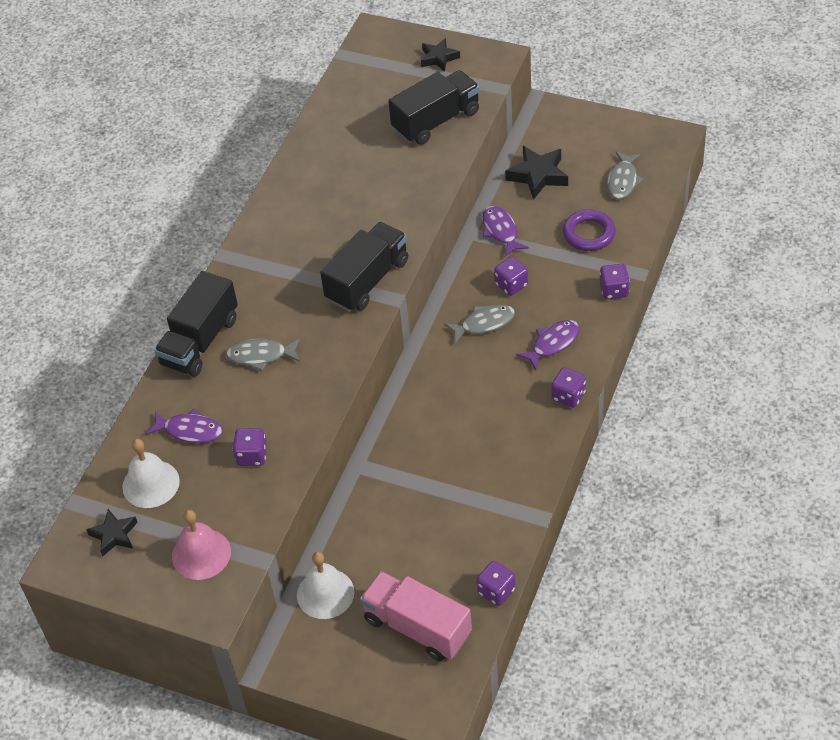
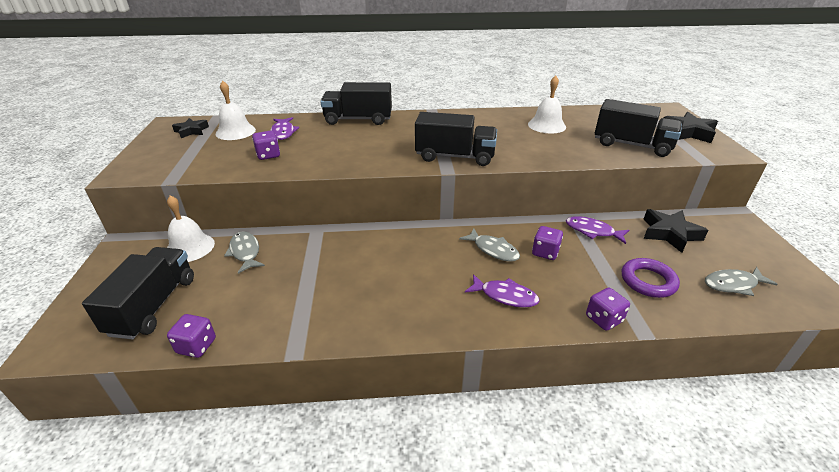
camera: 60 degrees right, 15 degrees down
pink bell [172,510,231,580] -> none
grey fish [226,339,300,371] -> grey fish moved to [224,231,265,274]
pink truck [360,571,472,661] -> black truck [82,247,194,339]
black star [421,38,460,72] -> black star [664,112,718,143], size x1.53
purple fish [482,206,529,256] -> purple fish turned 105 degrees counterclockwise [566,216,629,244]
purple dice [552,367,586,408] -> none
none -> white bell [528,76,566,133]

